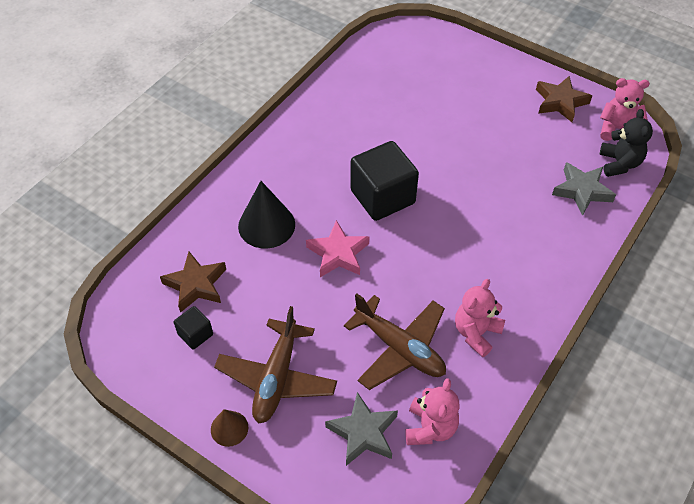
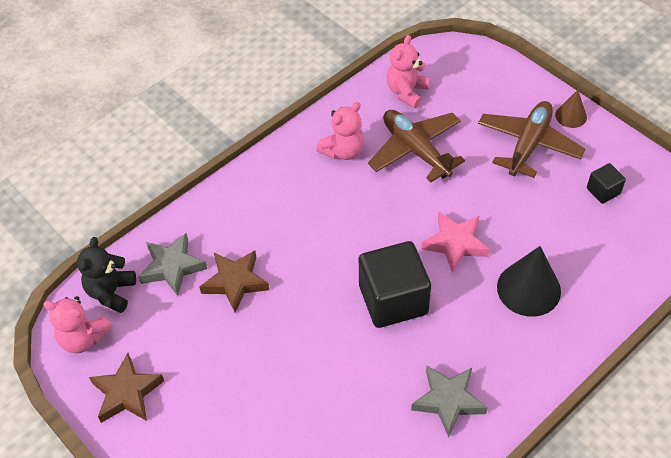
camera: 165 degrees left, 0 degrees up
brown star [160,252,226,313] -> brown star moved to [199,250,269,312]
grey star [325,392,398,466] -> grey star moved to [411,366,487,437]

